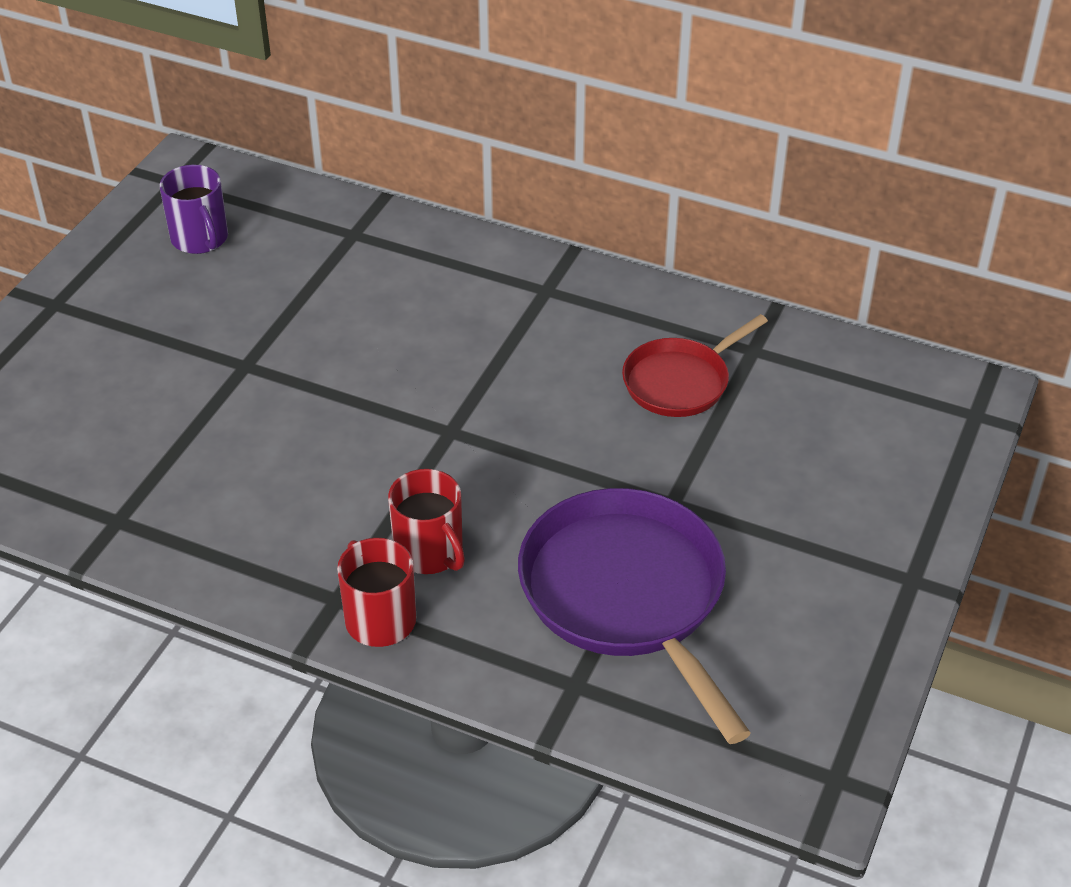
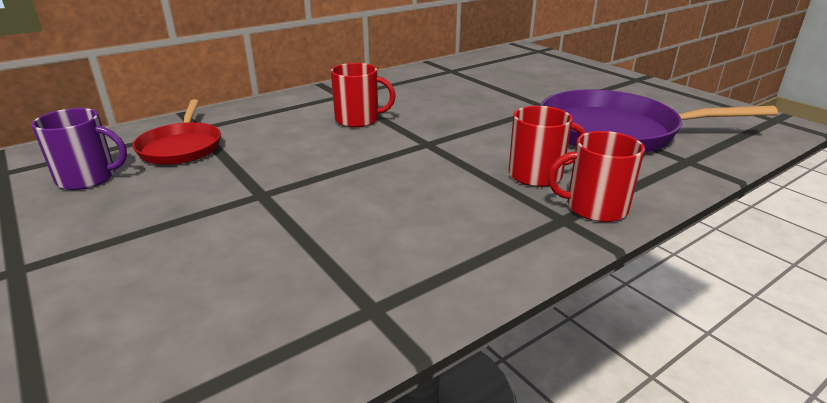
camera: 60 degrees left, 15 degrees down
red pan [622,314,768,417] -> red pan moved to [133,99,221,165]
none -> red mug [331,63,396,128]

